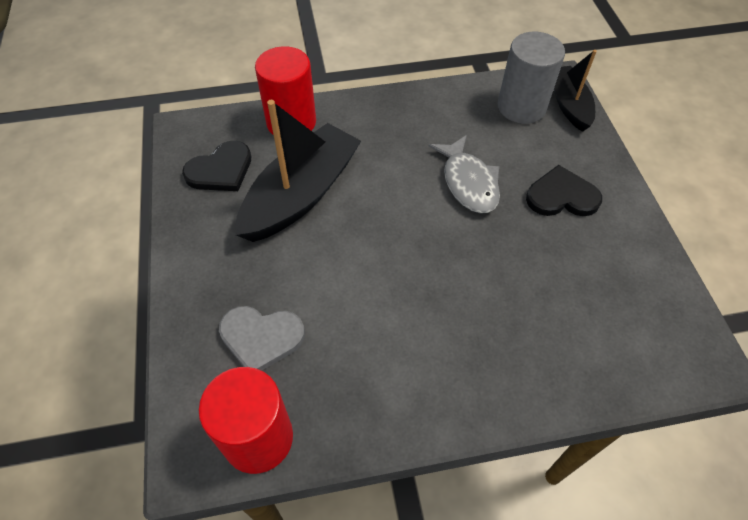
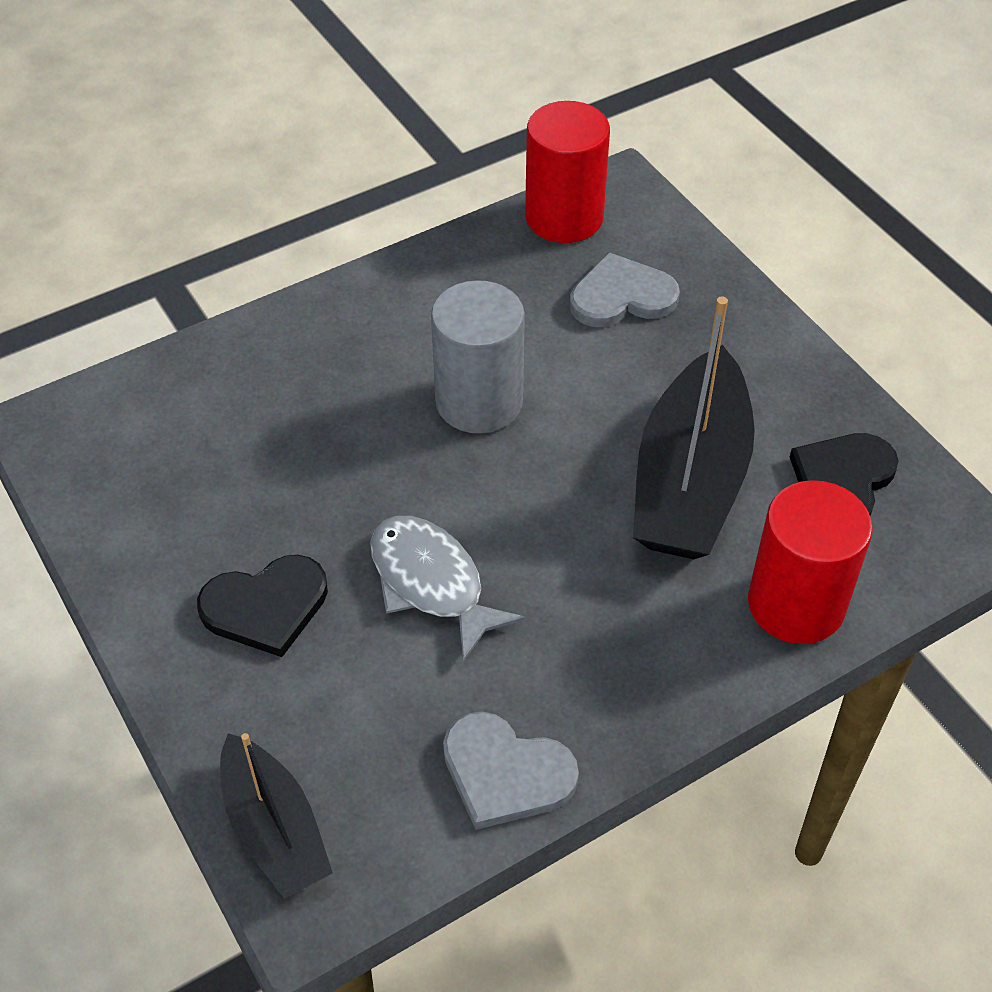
camera: 160 degrees right, 5 degrees down
grey cylinder [498,32,565,124] -> grey cylinder moved to [431,280,525,434]
none -> grey heart [443,712,579,830]

